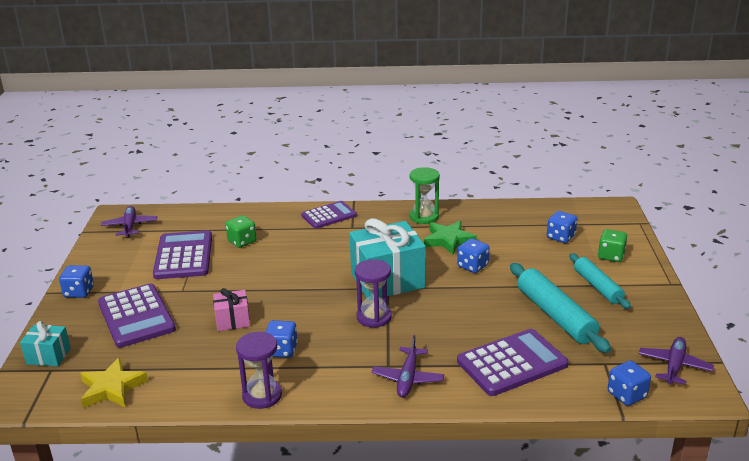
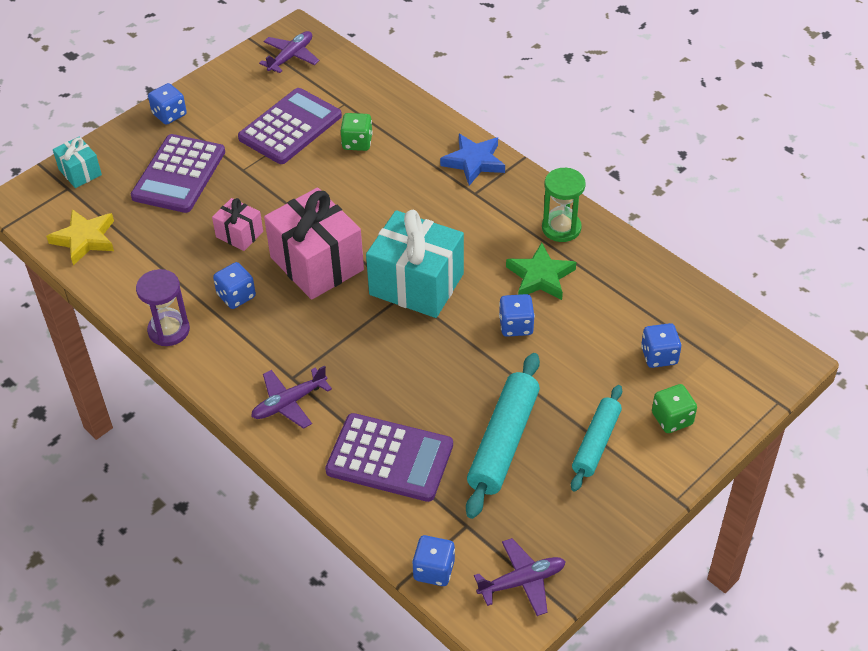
camera: 45 degrees right, 20 degrees up
purple calculator [301,201,357,229] -> blue star [440,134,505,186]
purple hourglass [355,259,392,328] -> none
none -> pink gift [264,187,364,300]

